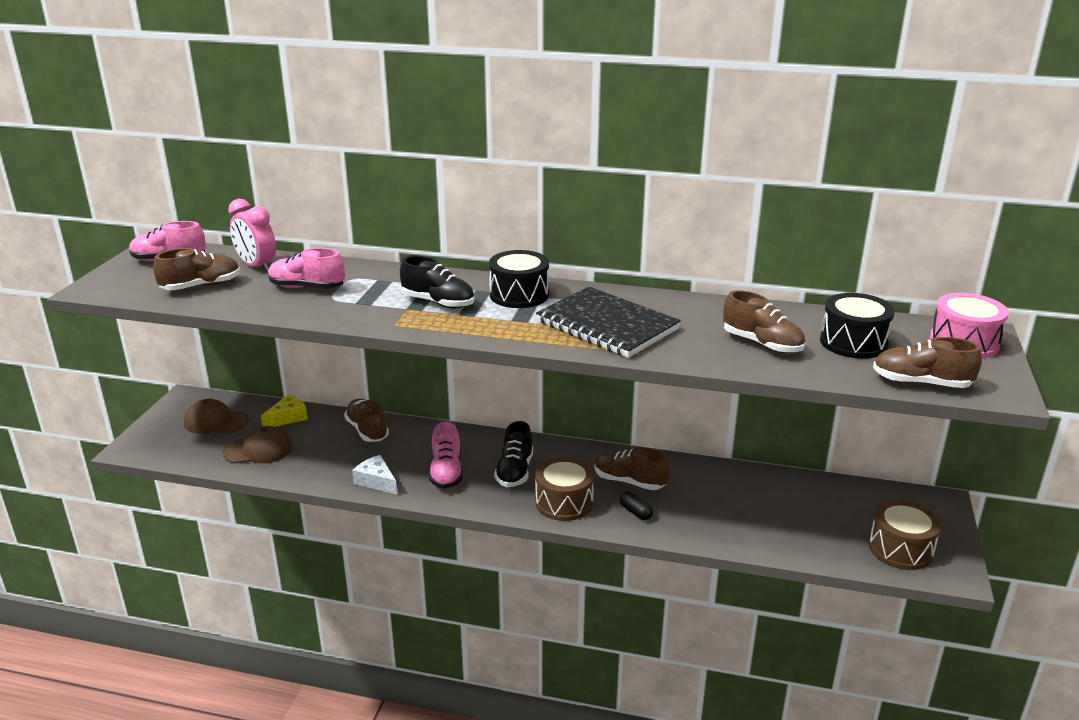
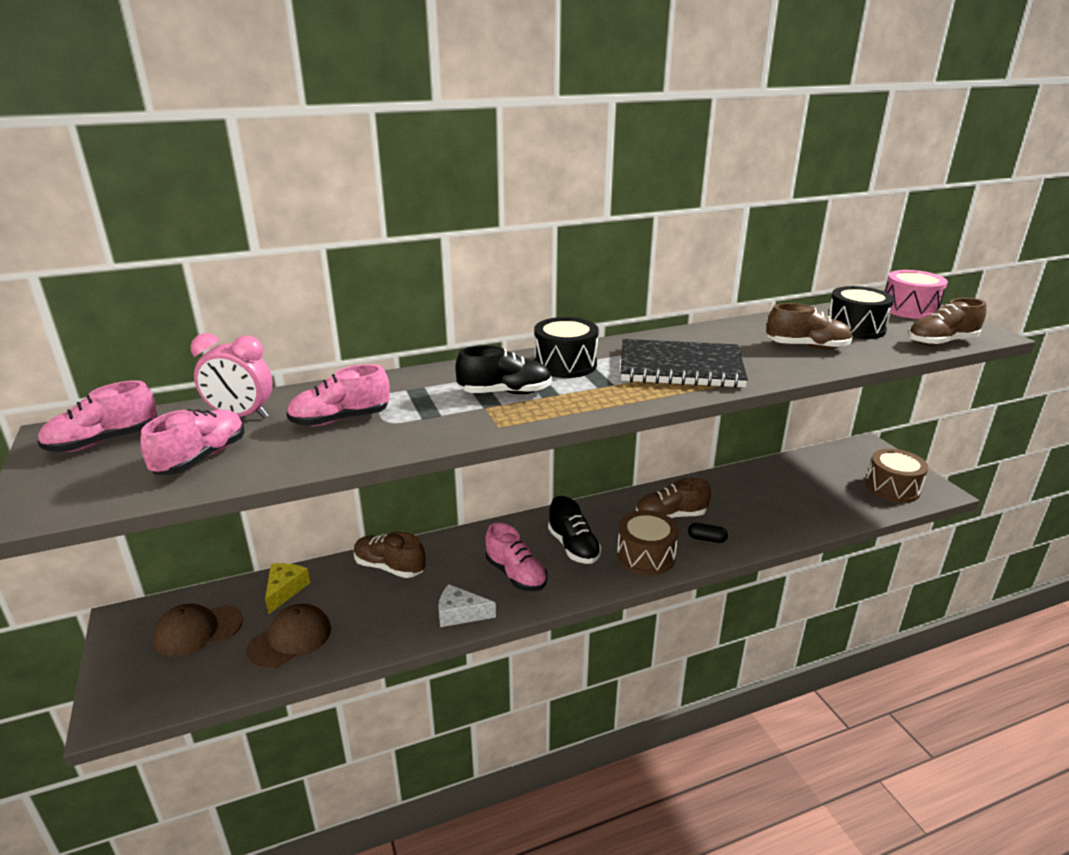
camera: 35 degrees left, 0 degrees up
brown shoe [153,248,240,290] -> pink shoe [140,409,245,475]

